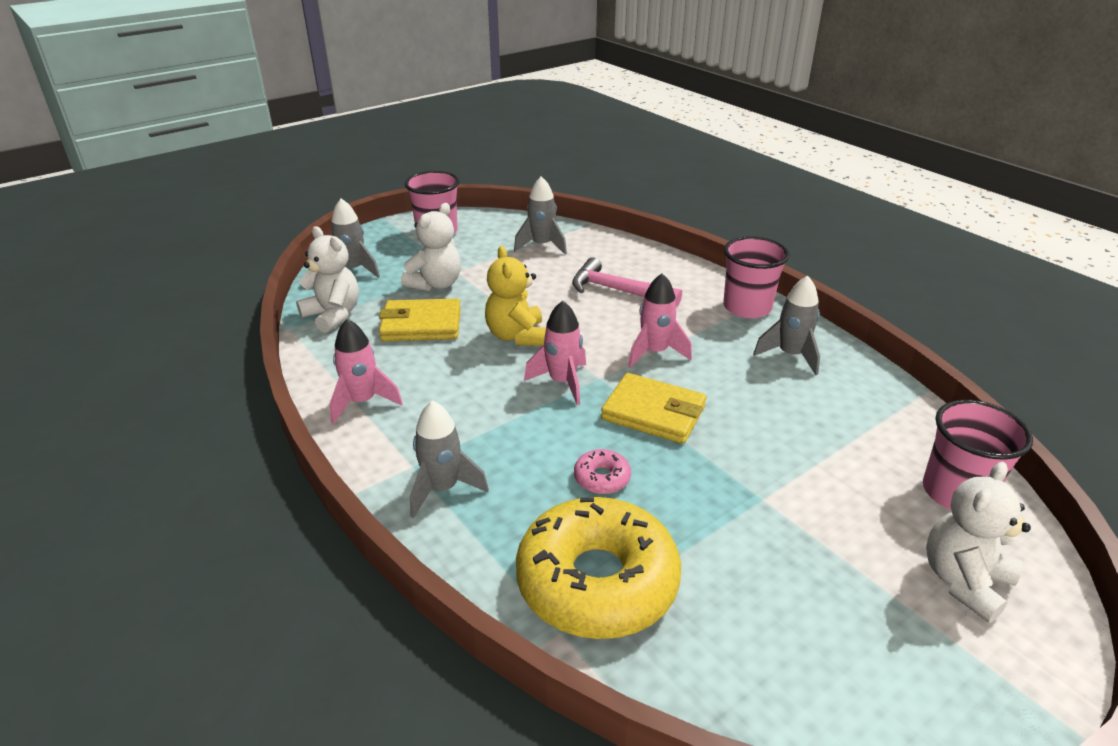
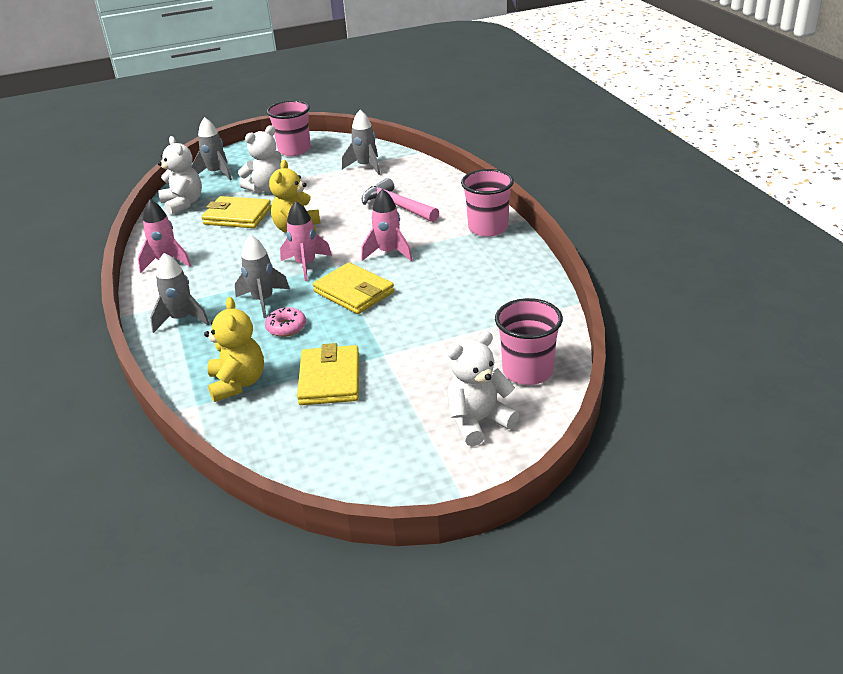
camera: 20 degrees right, 0 degrees up
yellow donut [516,497,681,639] -> yellow teddy bear [204,297,264,402]
grey rocket [753,276,820,375] -> grey rocket moved to [235,235,290,318]
none -> yellow wallet [297,343,359,405]

